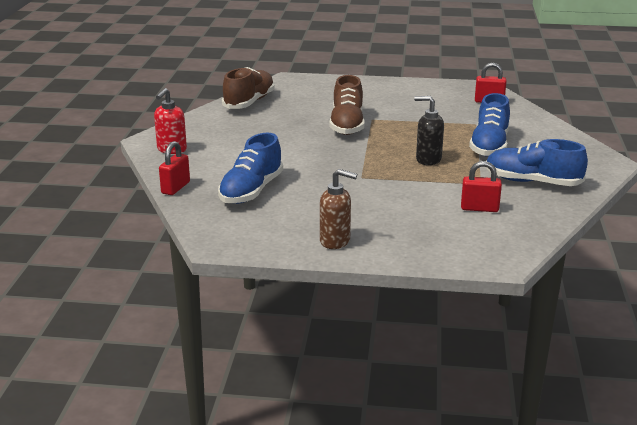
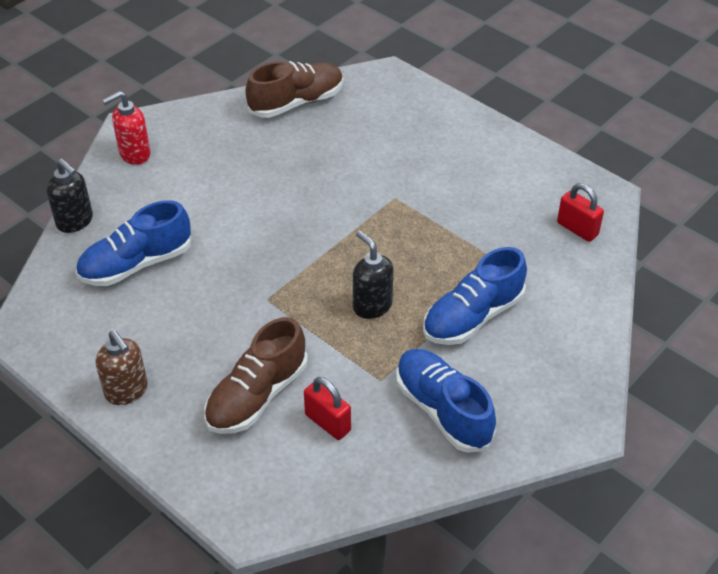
camera: 35 degrees right, 20 degrees up
red padlock [159,141,190,195] -> black soap dispenser [47,159,93,233]
brown shoe [330,75,365,135] -> brown shoe moved to [204,317,308,434]

